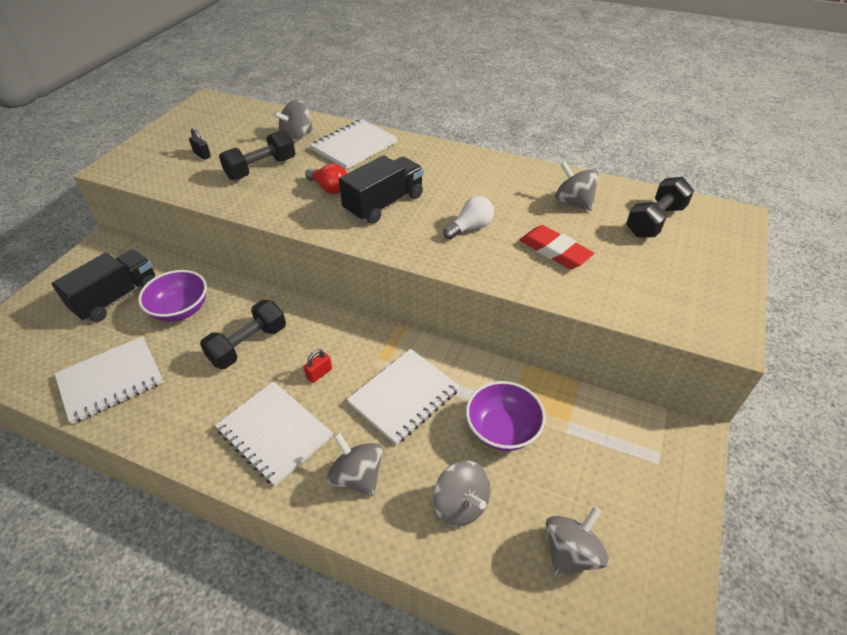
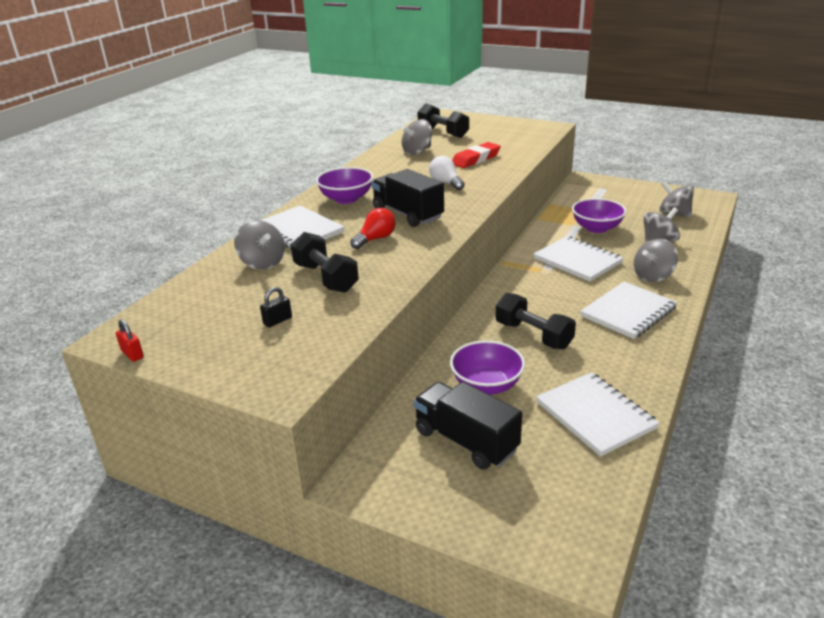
camera: 85 degrees left, 15 degrees down
red padlock [304,349,332,383] -> red padlock moved to [116,319,144,362]
none -> purple bowl [316,167,373,204]

